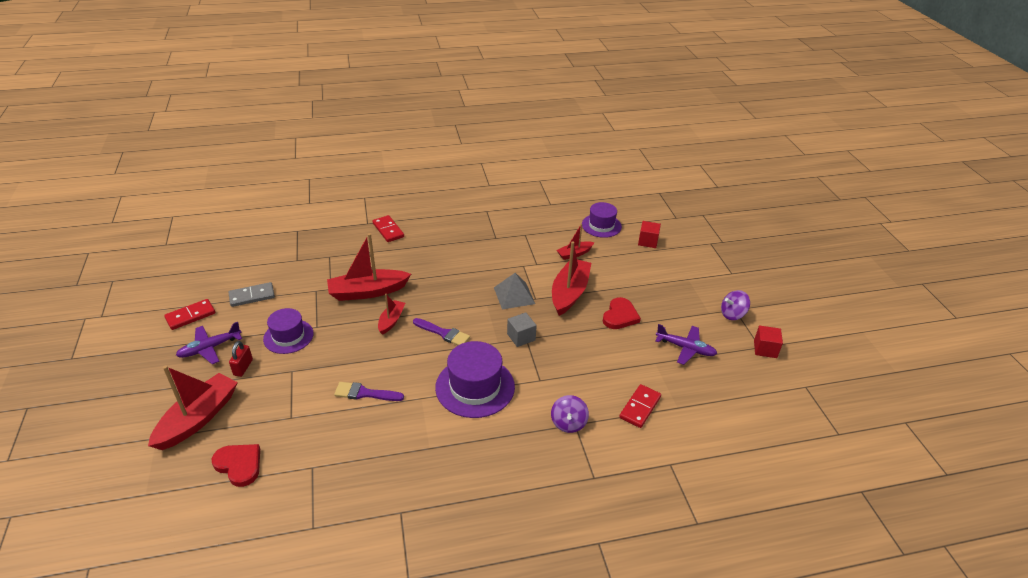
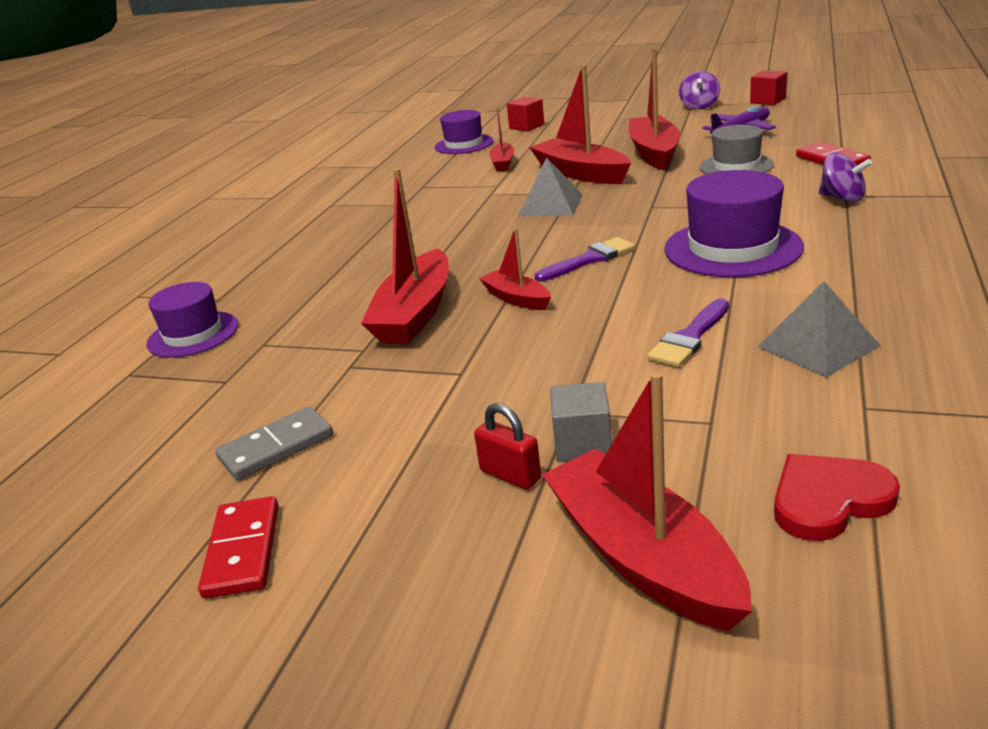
camera: 55 degrees left, 10 degrees down
purple plane [176,322,242,364] -> none
grey domino [229,282,275,307] -> grey domino turned 45 degrees clockwise [215,407,333,480]
purple hat [263,308,314,354] -> purple hat moved to [146,282,238,358]
red domino [373,215,404,242] -> none
grey cube [507,312,537,347] -> grey cube moved to [550,382,612,462]
red heart [603,297,641,329] -> red boat [629,48,680,170]
none -> grey hat [700,125,774,174]
none -> grey pyramid [758,281,881,378]

